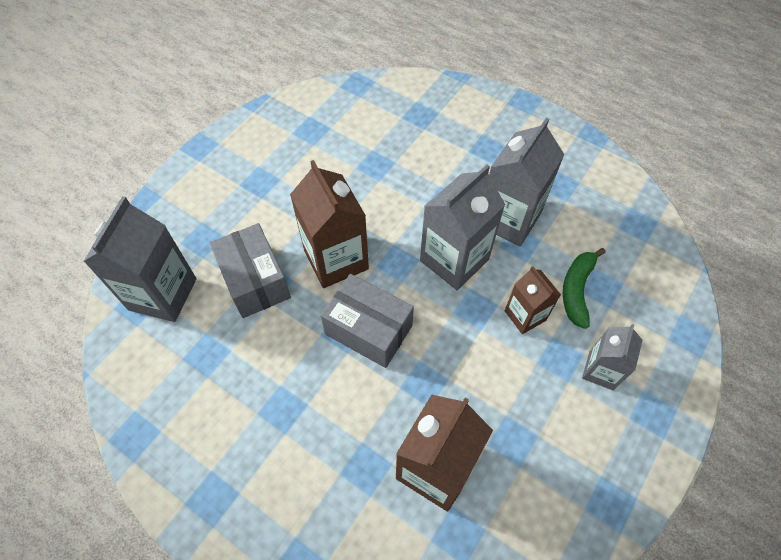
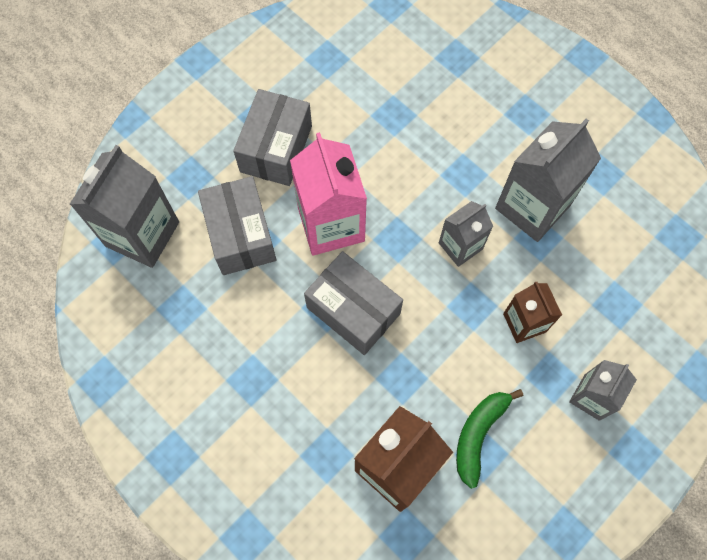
camera: 10 degrees right, 10 degrees up
brown carton [290,160,369,288] -> pink carton [290,132,367,256]
grey carton [420,165,505,290] -> grey carton [439,201,493,267], size x0.58
green banana [563,248,606,329] -> green banana moved to [456,389,523,489]
none -> grey box [233,89,312,186]

